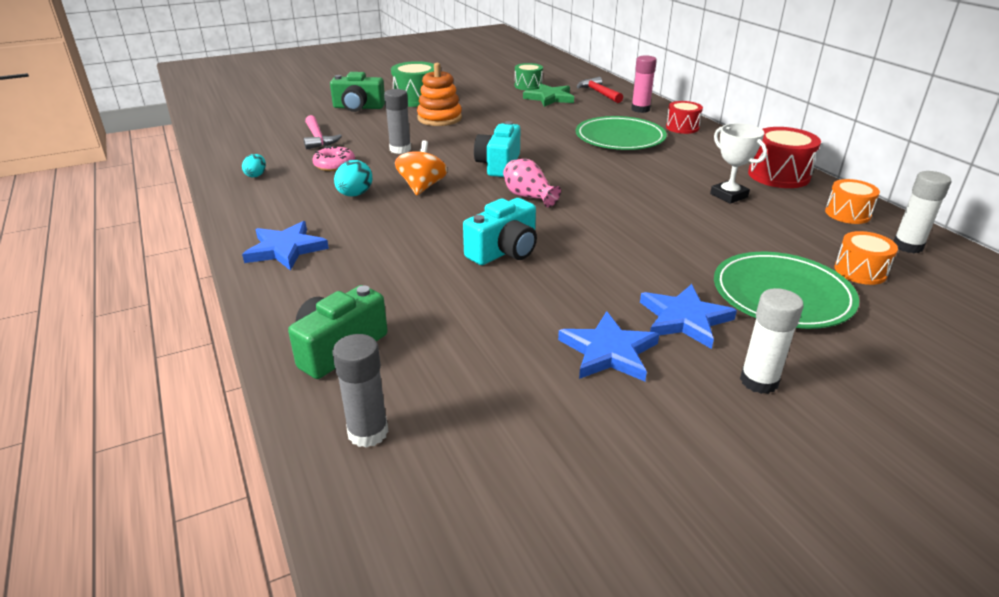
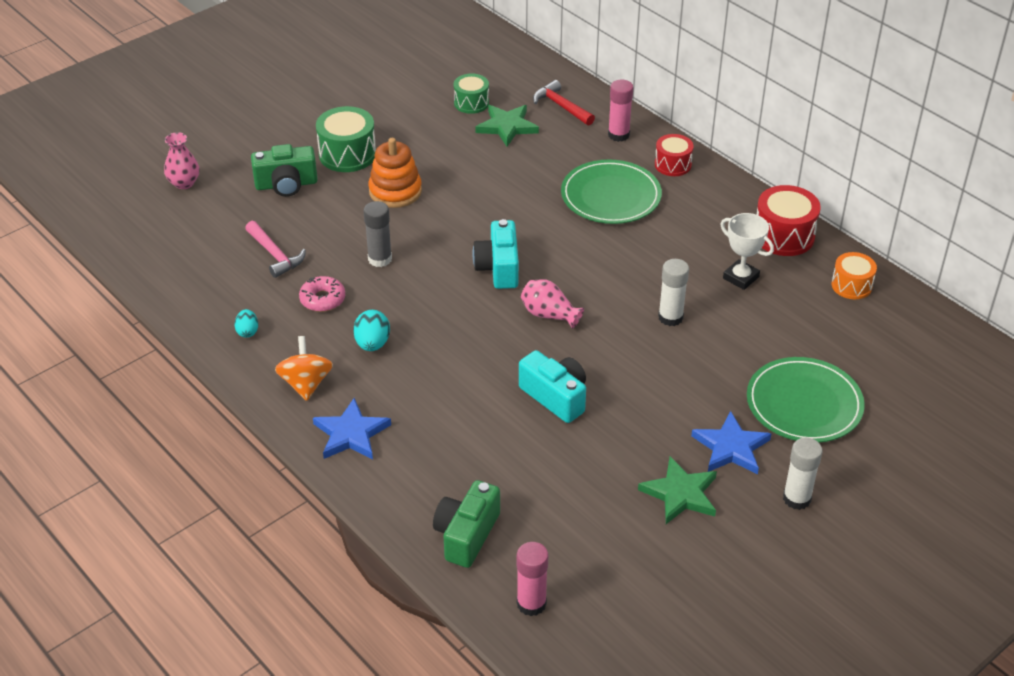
camera: 15 degrees left, 10 degrees up
grey glue stick [333,334,389,448] -> pink glue stick [516,542,549,616]
orange spinning top [395,140,447,195] -> orange spinning top moved to [275,336,333,401]
turquoise camera [463,198,537,265] -> turquoise camera turned 75 degrees counterclockwise [519,350,586,423]
blue star [558,311,659,381] -> green star [638,456,717,524]
orange drum [834,231,898,285] -> none
white glue stick [894,171,951,253] -> white glue stick moved to [658,259,689,326]
none -> pink vase [164,132,199,189]

